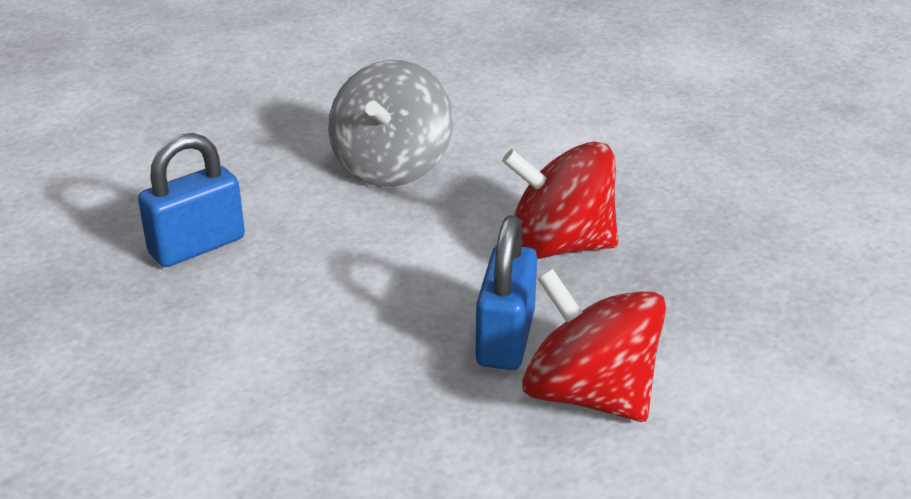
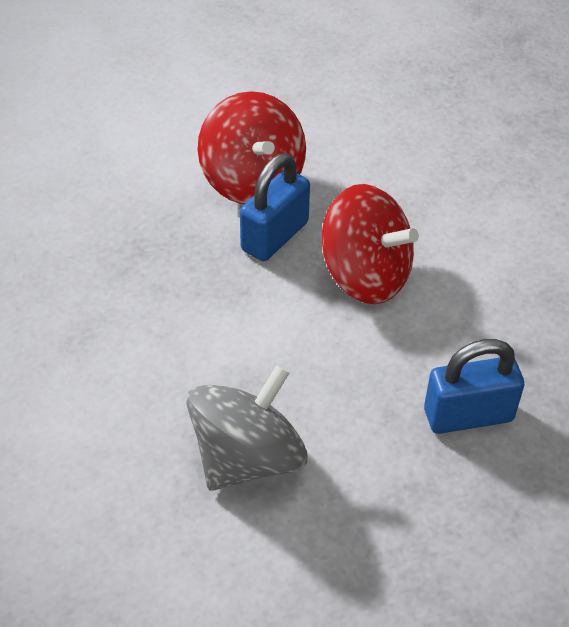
camera: 155 degrees left, 15 degrees up
red spinning top [502,142,618,259] -> red spinning top moved to [322,184,419,304]

